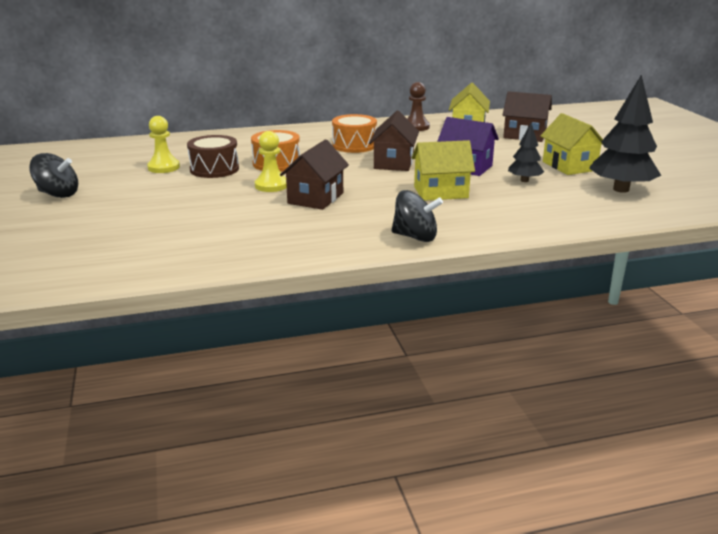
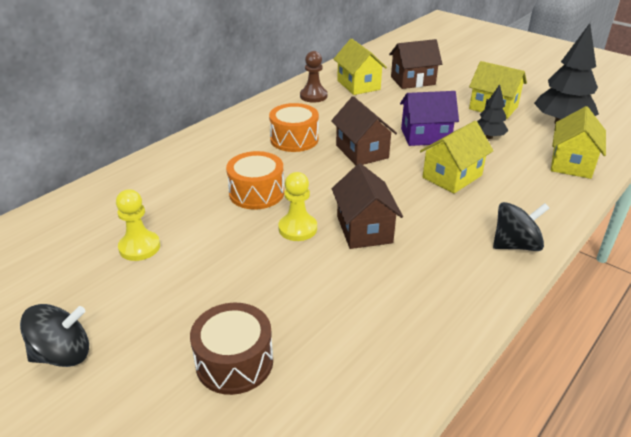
camera: 35 degrees left, 10 degrees up
brown drum [187,135,239,178] -> brown drum moved to [190,303,273,395]
none -> yellow house [551,106,606,179]

